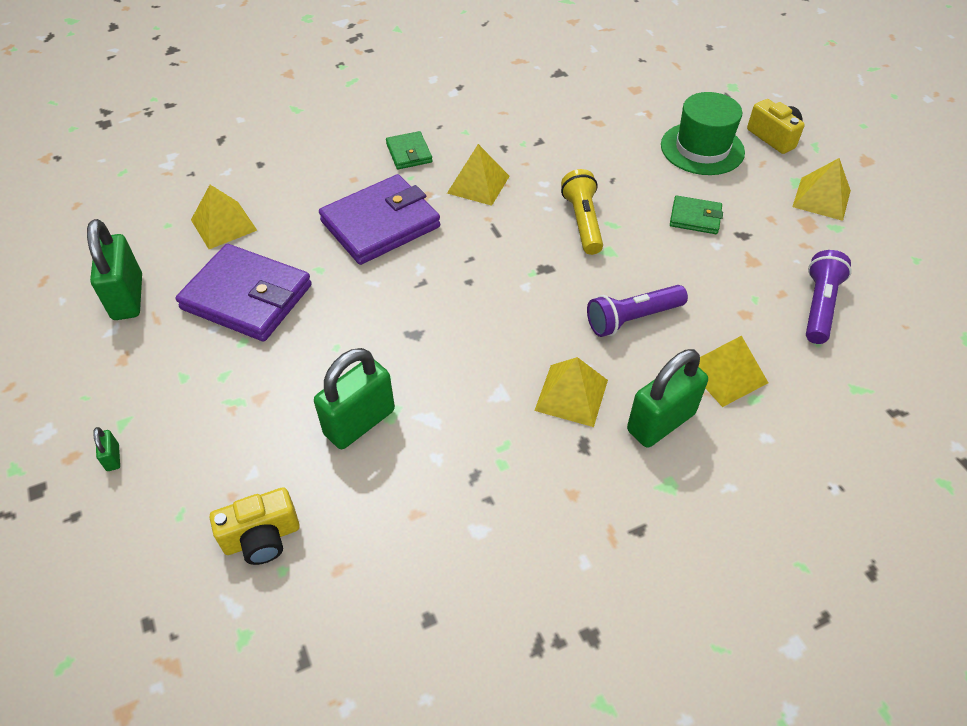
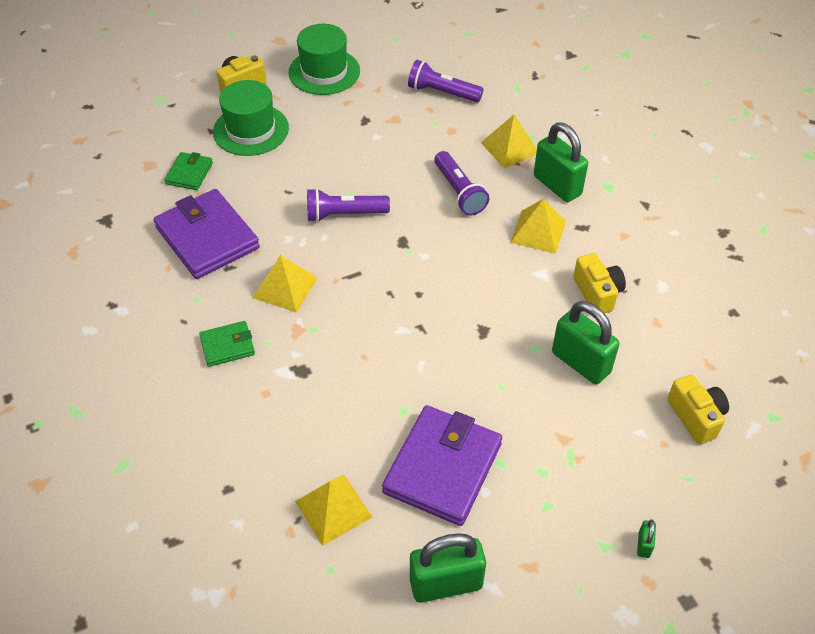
camera: 90 degrees left, 0 degrees up
green padlock [93,427,120,471] -> green padlock turned 60 degrees counterclockwise [637,519,656,558]
purple wallet [319,174,440,265] -> purple wallet moved to [154,189,260,279]
yellow flashlight [561,169,603,255] -> purple flashlight [307,188,390,222]
green wallet [670,195,723,234] -> green wallet moved to [164,152,213,190]
yellow pyramid [792,158,851,221] -> green hat [288,24,360,95]
none -> yellow camera [573,253,626,313]

